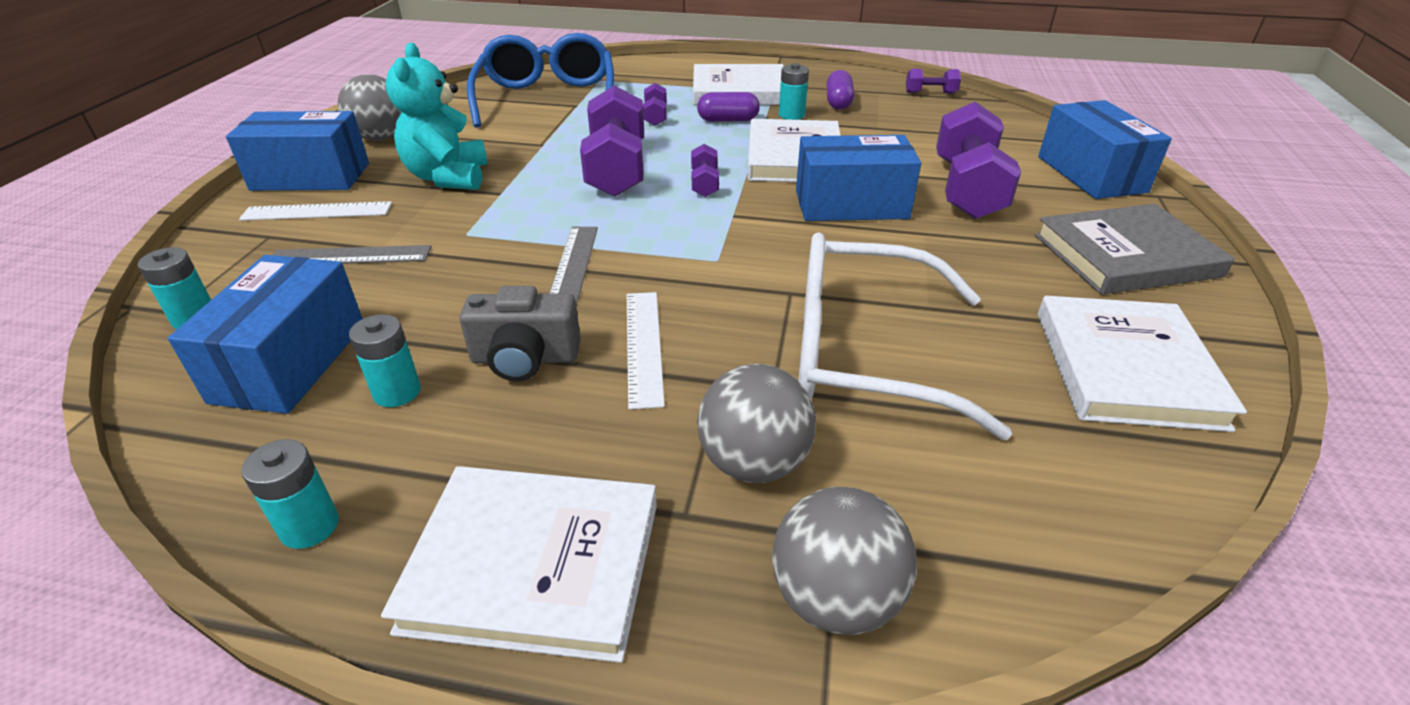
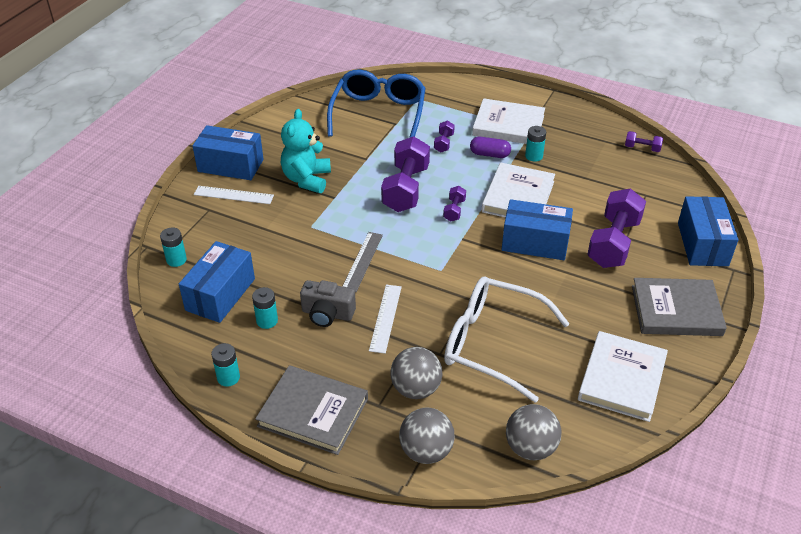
camera: 15 degrees right, 5 degrees up
grey ruler [273,245,432,264] -> none
grey ball [338,74,402,141] -> grey ball moved to [506,404,562,460]
white book [381,466,657,663] -> grey book [255,365,368,455]
purple capsule [826,70,854,110] -> none

